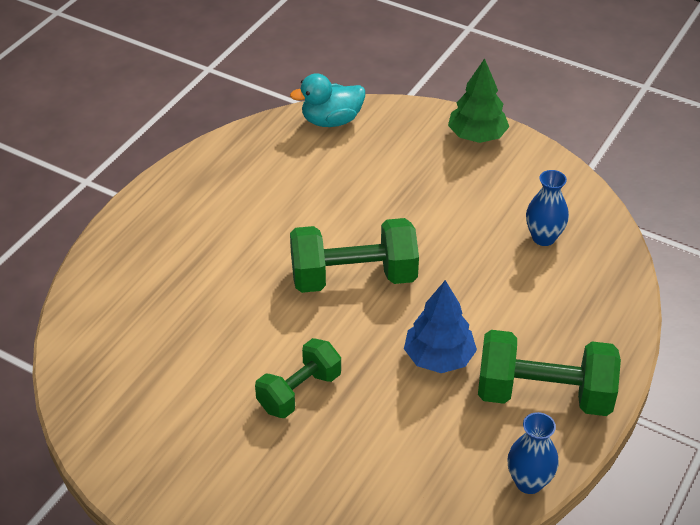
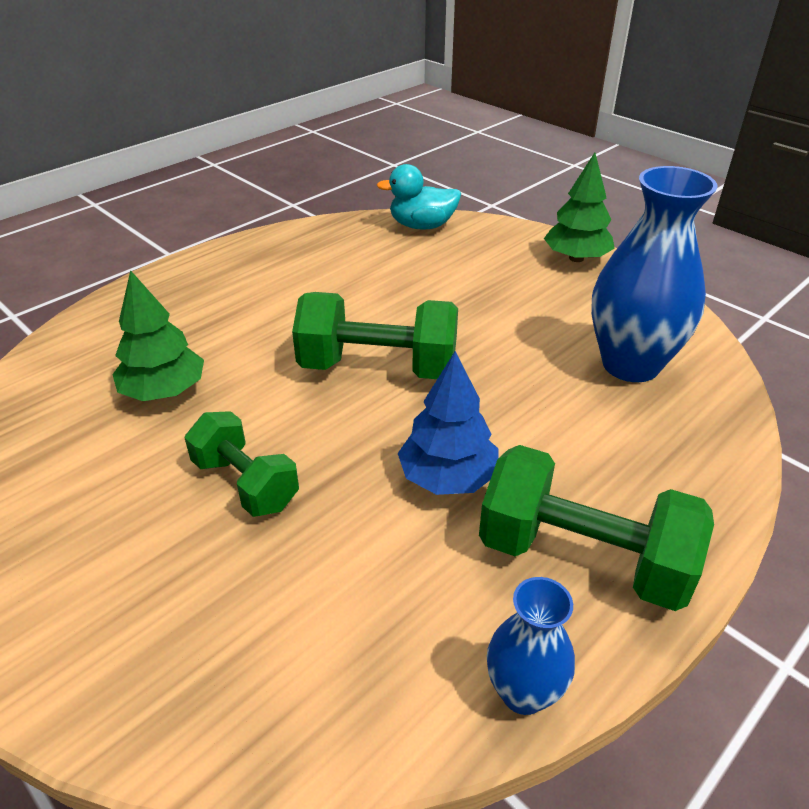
camera: 15 degrees right, 5 degrees down
green dumbbell [255,338,341,418] -> green dumbbell turned 75 degrees clockwise [184,411,299,517]
blue vase [526,170,569,246] -> blue vase [591,166,718,382], size x1.90
none -> green tree [112,270,204,401]

